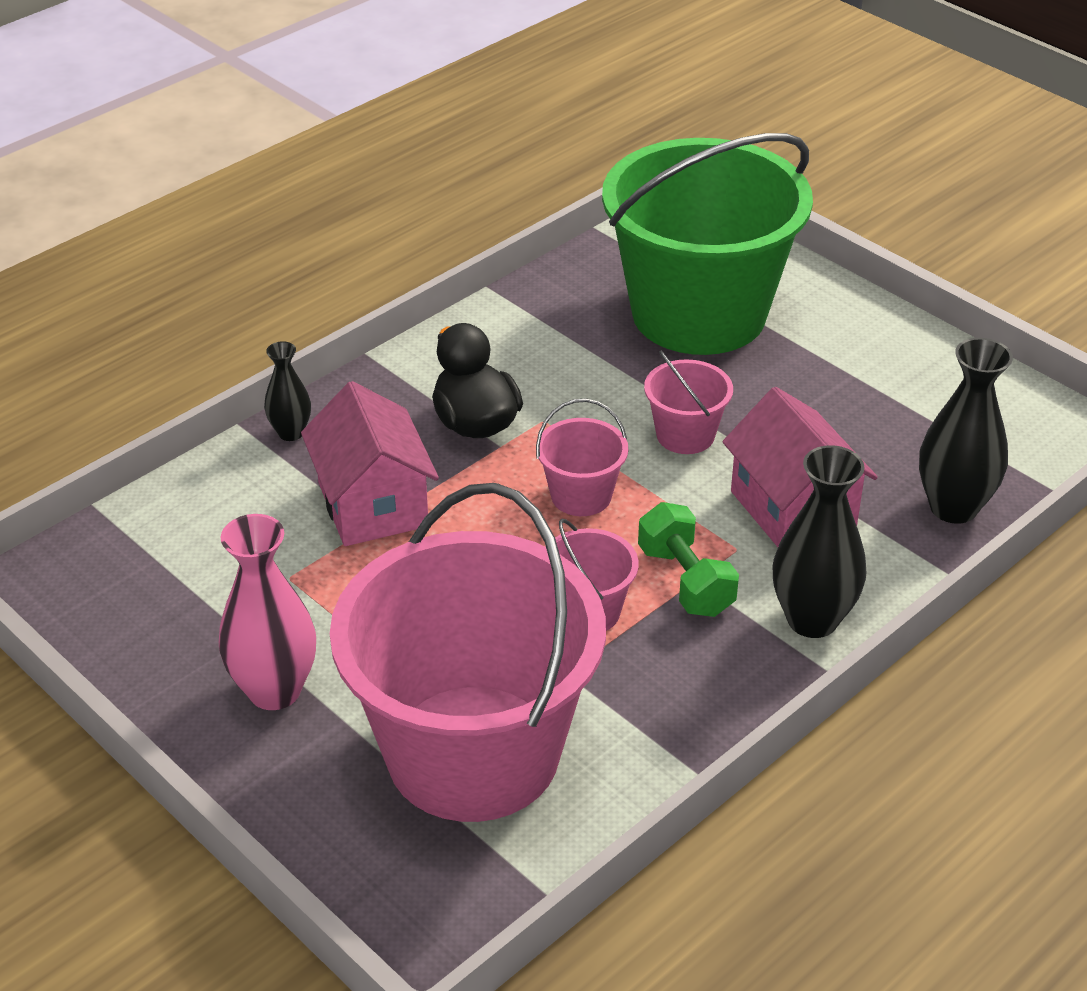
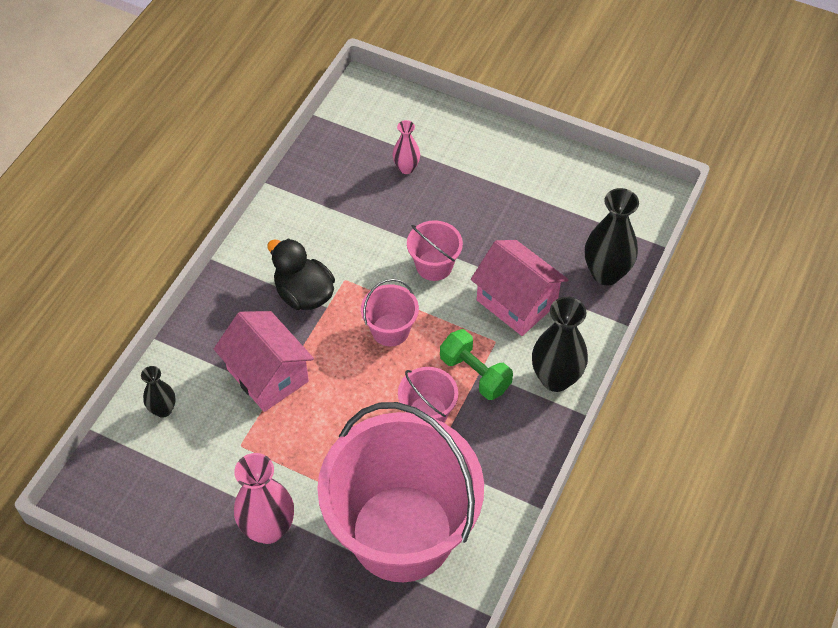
camera: 20 degrees left, 15 degrees up
black vase [264,341,311,441] -> black vase moved to [141,366,176,418]
green bucket [602,133,813,355] -> pink vase [393,120,420,174]

